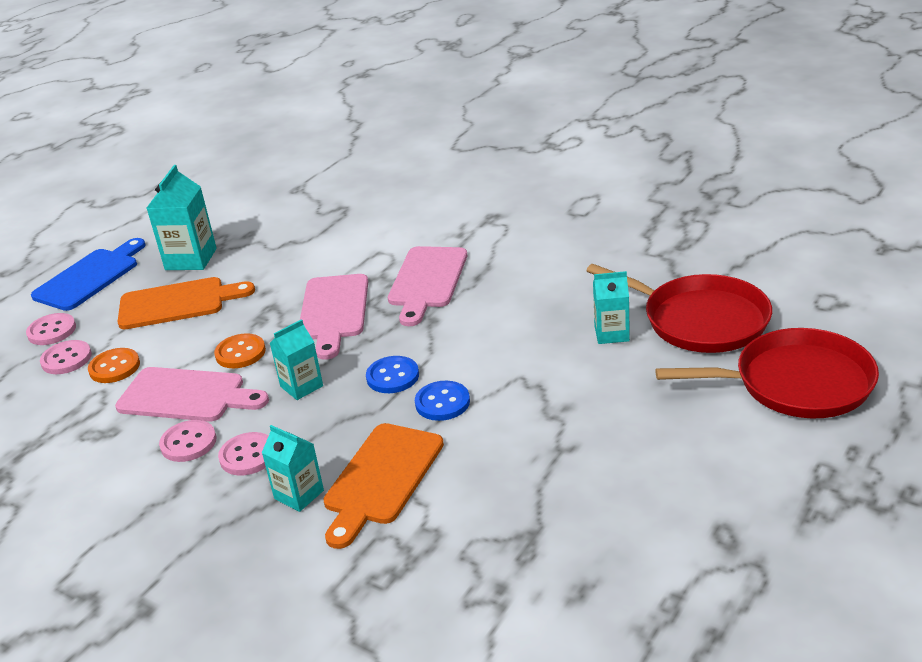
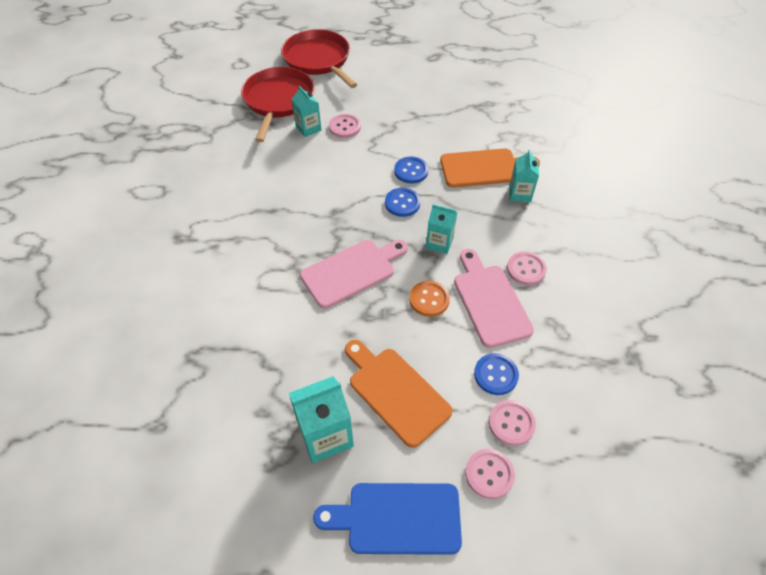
camera: 125 degrees left, 20 degrees up
orange button [88,348,140,383] -> blue button [474,353,519,395]
pink button [218,432,268,476] -> pink button moved to [329,114,361,138]
pink cutting board [388,246,467,326] -> none

